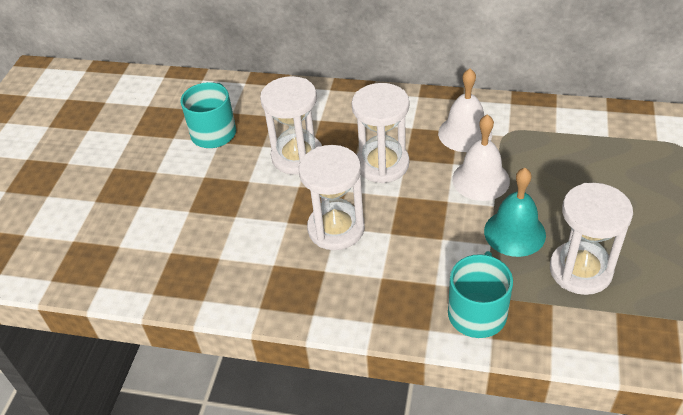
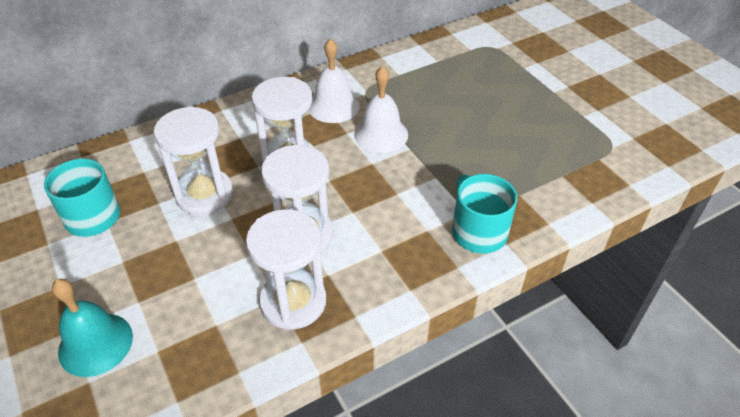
camera: 45 degrees left, 0 degrees up
turquoise bell [484,168,546,257] -> turquoise bell moved to [52,279,133,377]
white hourglass [550,183,633,295] -> white hourglass moved to [246,209,326,330]

